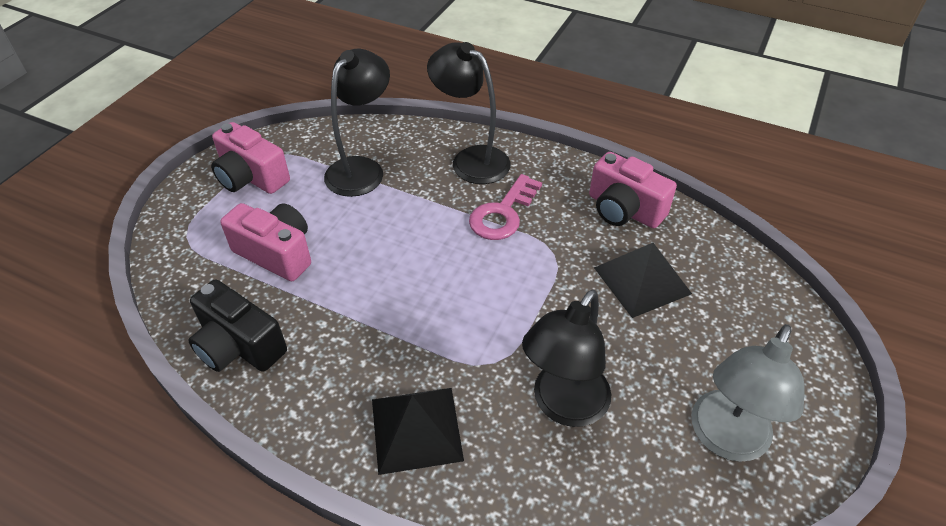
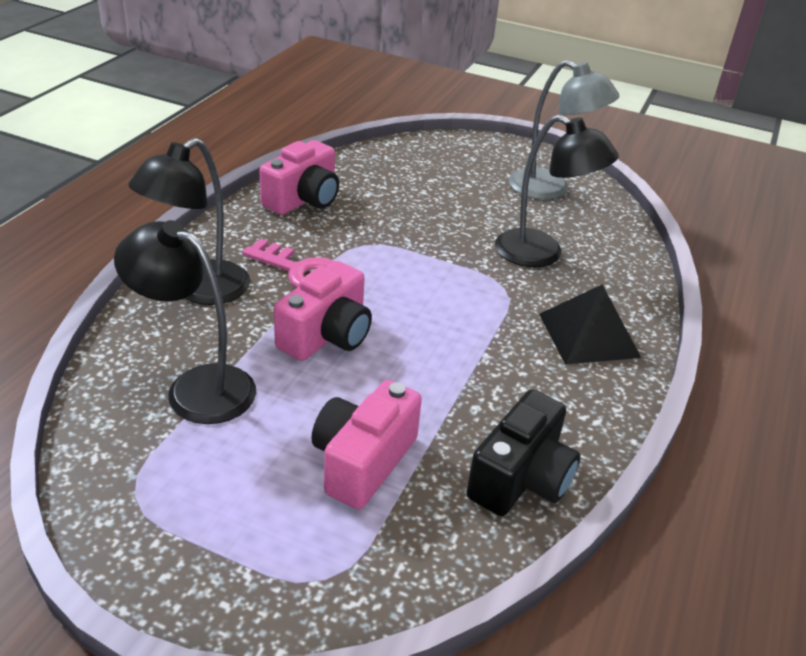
camera: 95 degrees left, 10 degrees down
pink camera [211,122,290,194] -> pink camera moved to [274,261,372,361]
black pyramid [594,243,692,318] -> none

